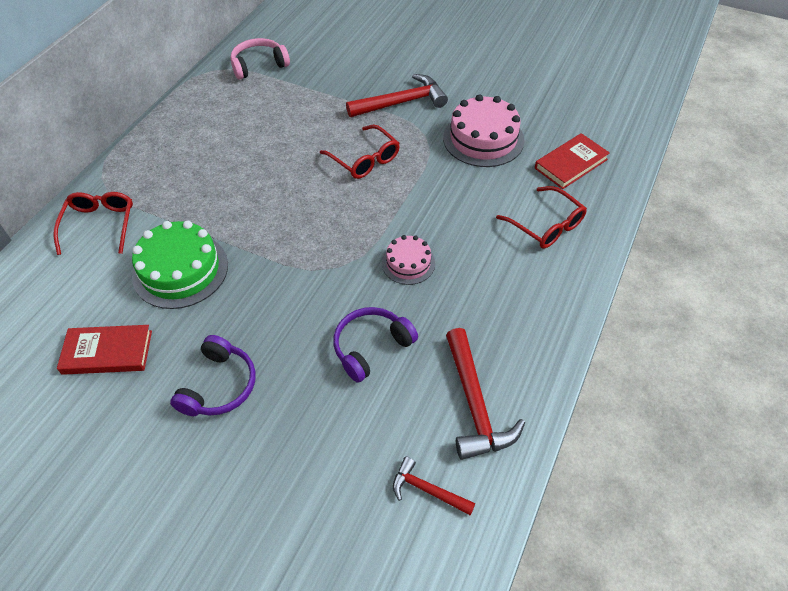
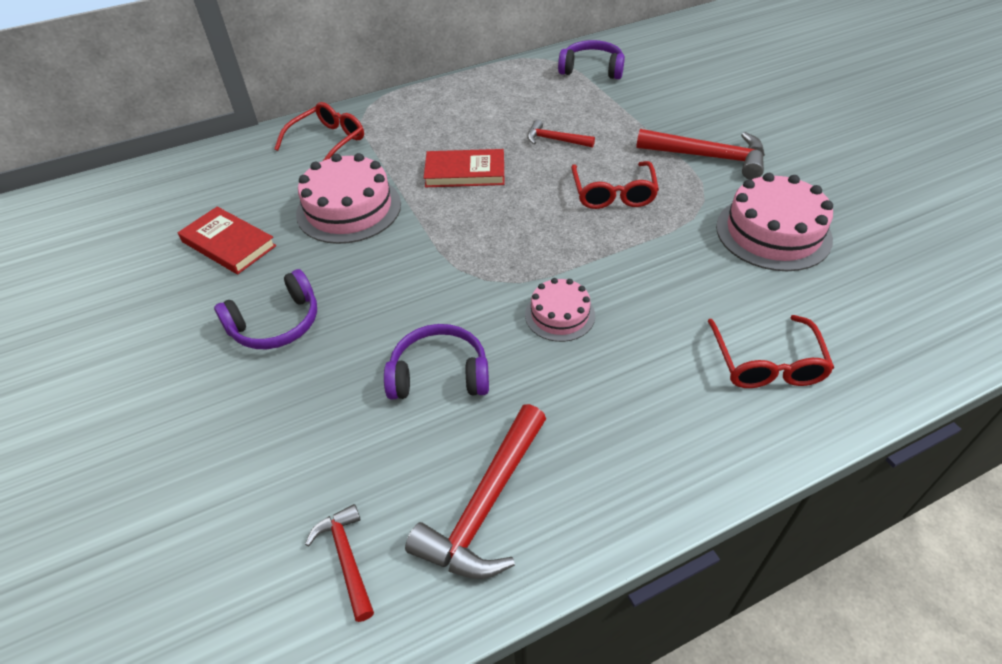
camera: 40 degrees right, 5 degrees down
green cake [132,220,228,309] -> pink cake [296,153,401,244]
pink headphones [230,38,290,80] -> purple headphones [558,40,625,79]
red book [535,133,610,189] -> red book moved to [424,149,504,187]
none -> red hammer [527,120,595,148]

